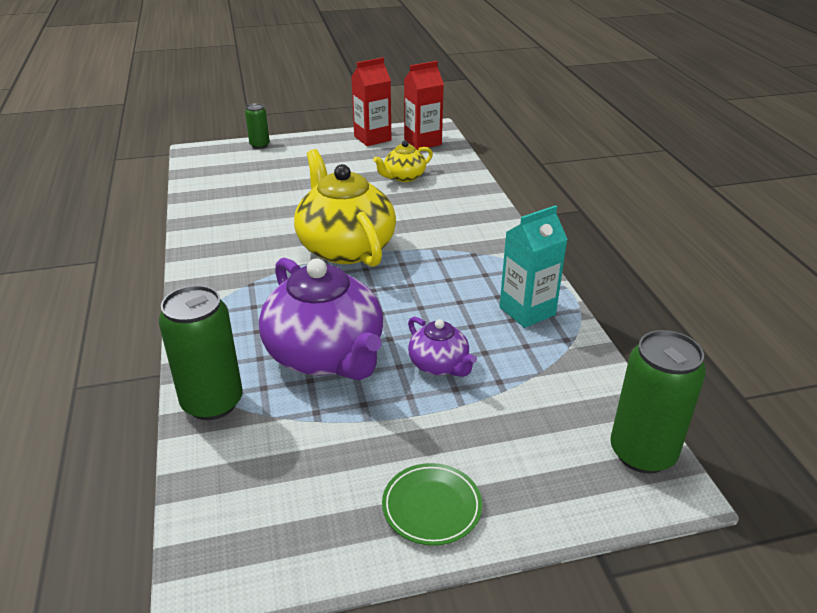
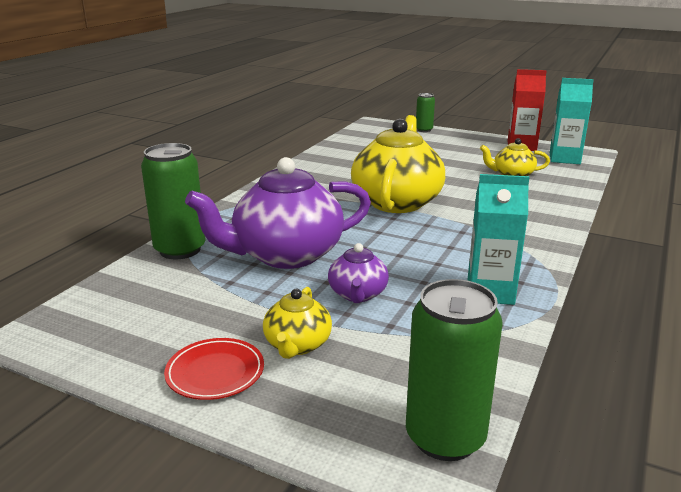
camera: 40 degrees right, 10 degrees down
purple teapot [259,258,383,380] -> purple teapot turned 60 degrees clockwise [185,157,371,269]
green plate [382,463,482,546] -> red plate [164,338,264,400]
red carton [404,61,444,150] -> turquoise carton [550,78,594,164]
none -> yellow teapot [263,287,332,359]

